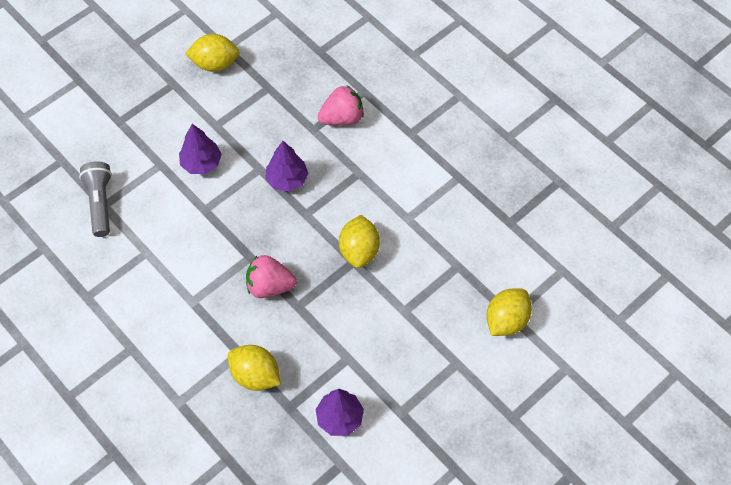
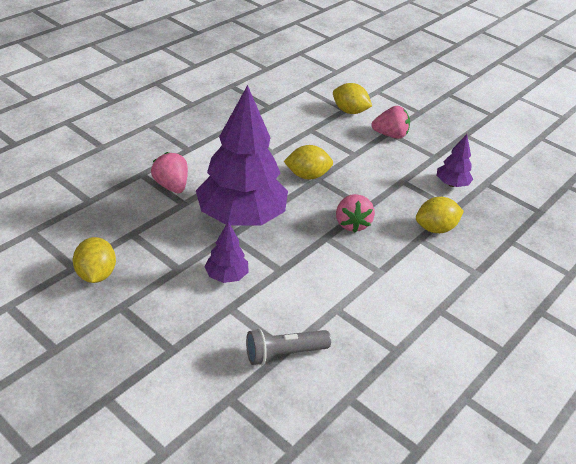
camera: 100 degrees left, 20 degrees down
yellow lemon [228,345,281,391] -> yellow lemon turned 45 degrees clockwise [416,197,464,233]
purple tree [266,141,309,192] -> purple tree [196,85,288,226], size x2.26
none -> pink strawberry [371,106,410,139]

